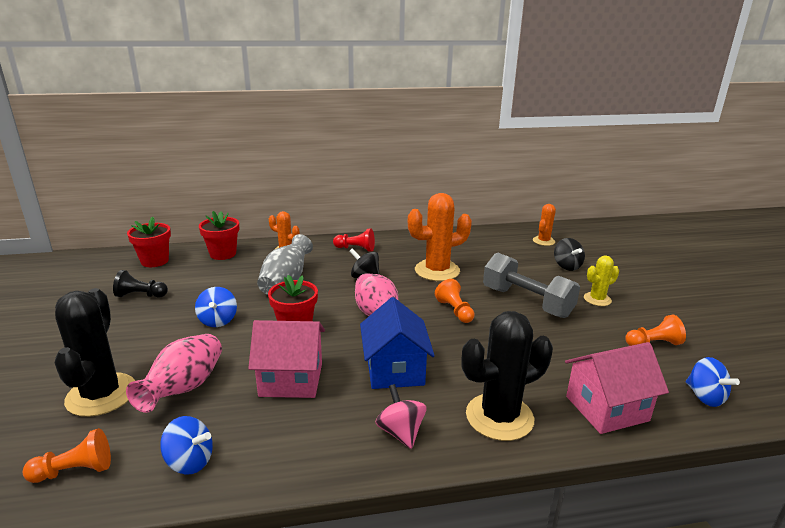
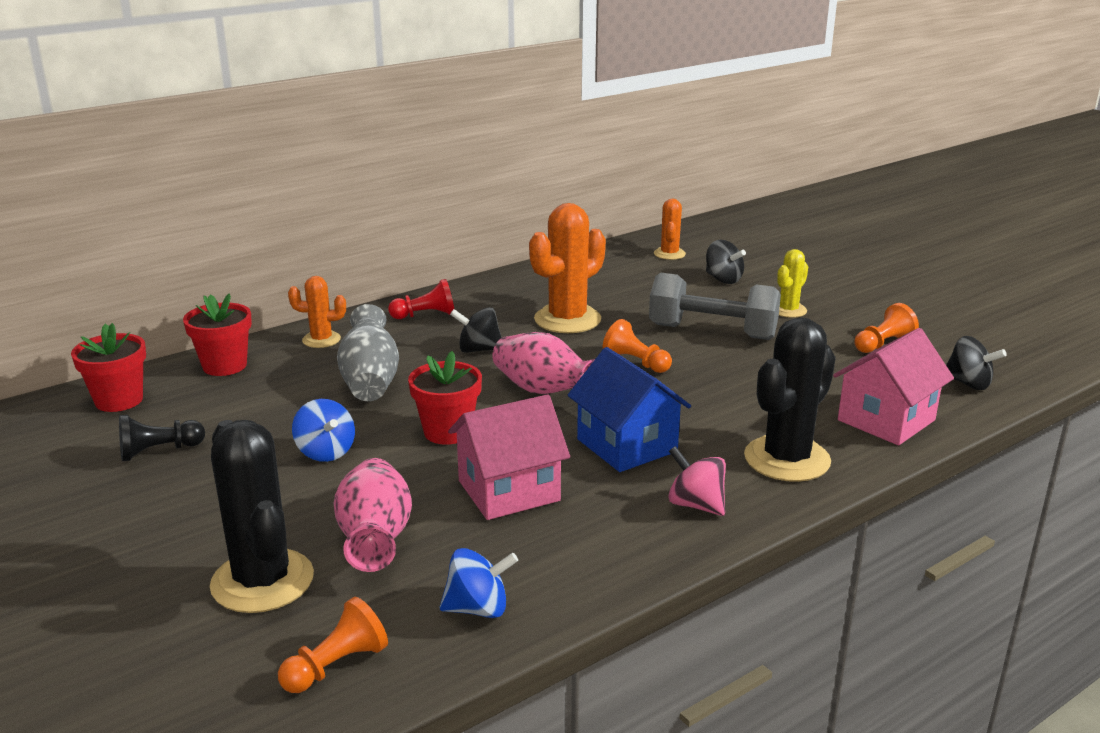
camera: 25 degrees left, 0 degrees up
blue spinning top [686,357,740,407] -> black spinning top [946,336,1007,390]

